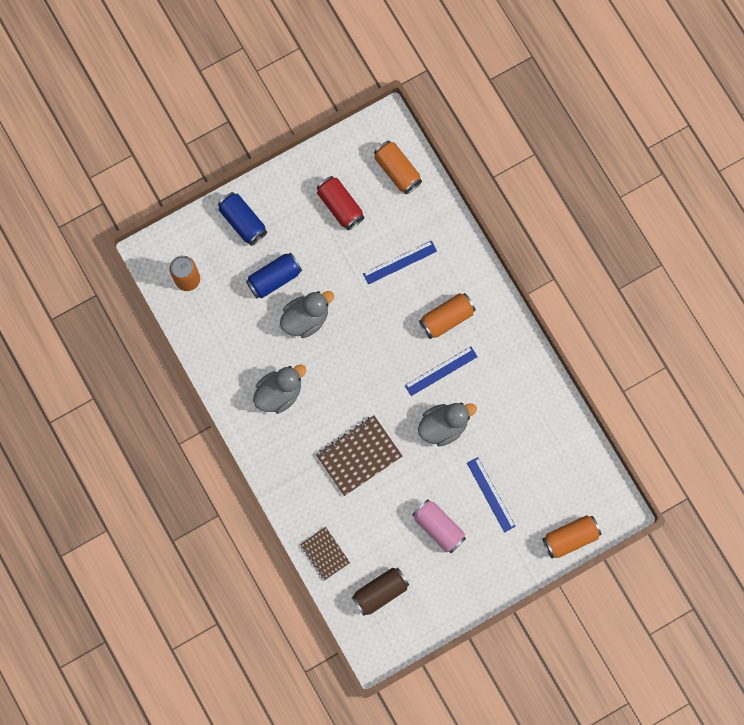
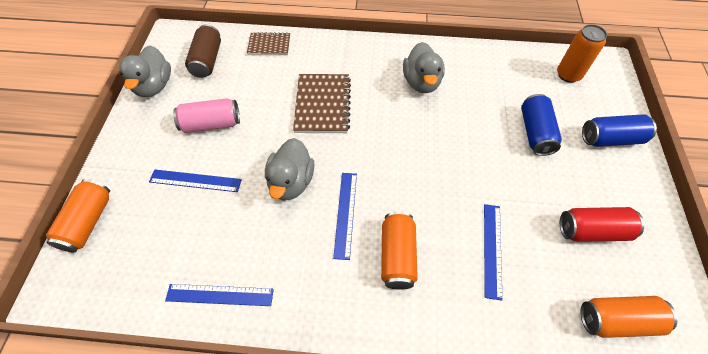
camera: 125 degrees right, 20 degrees down
grey duck [280,291,334,338] -> grey duck moved to [119,46,171,97]
none -> blue ruler [165,284,274,306]

